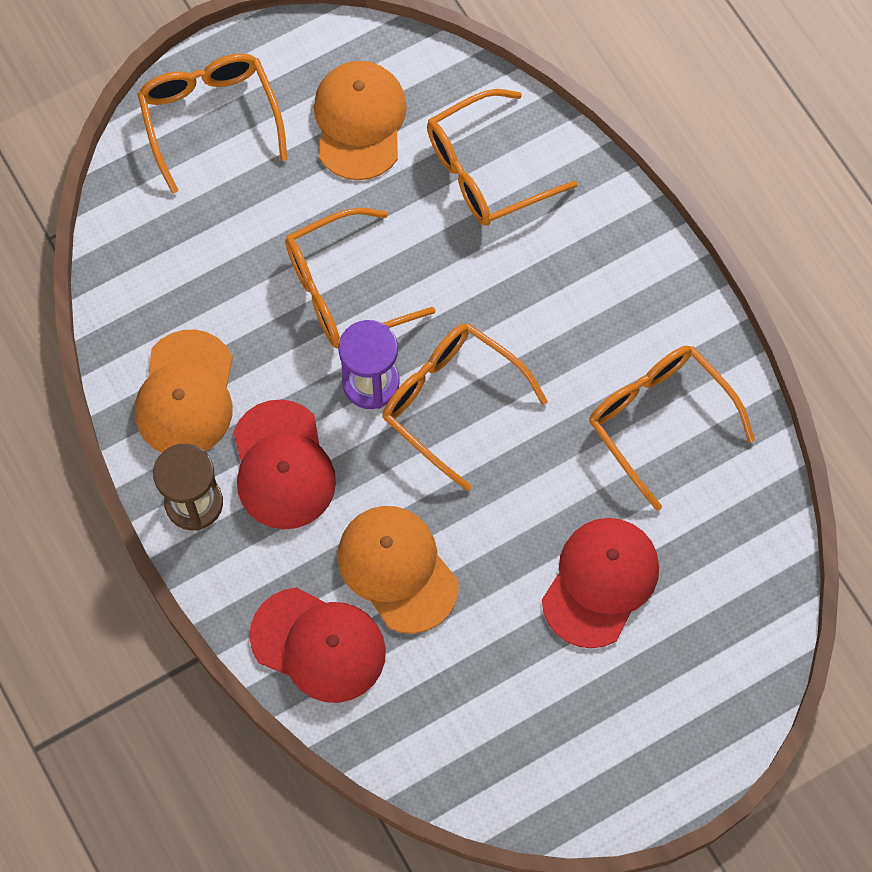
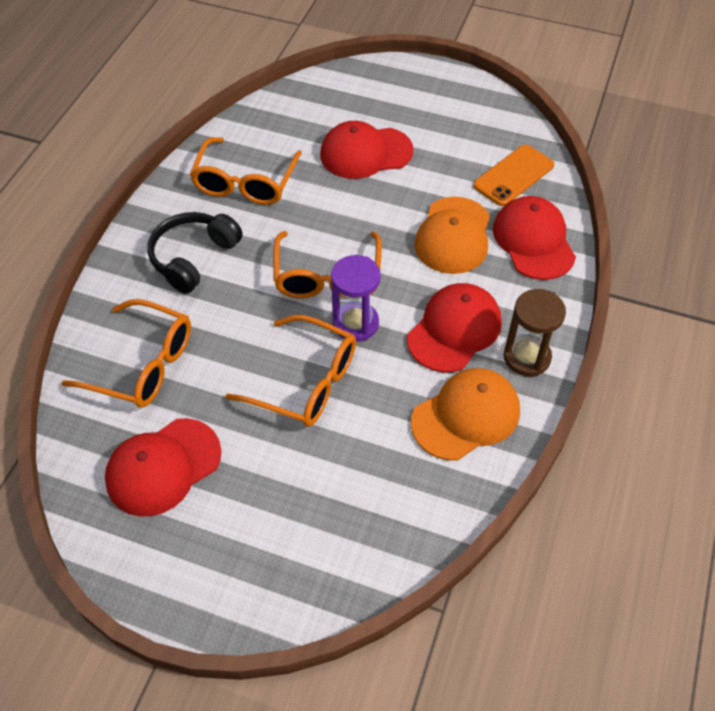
camera: 130 degrees left, 15 degrees down
orange glasses [138,53,288,194] -> none
orange cap [314,61,407,180] -> red cap [105,418,222,517]
none -> black headphones [147,212,243,294]
none -> orange phone [473,145,554,206]

